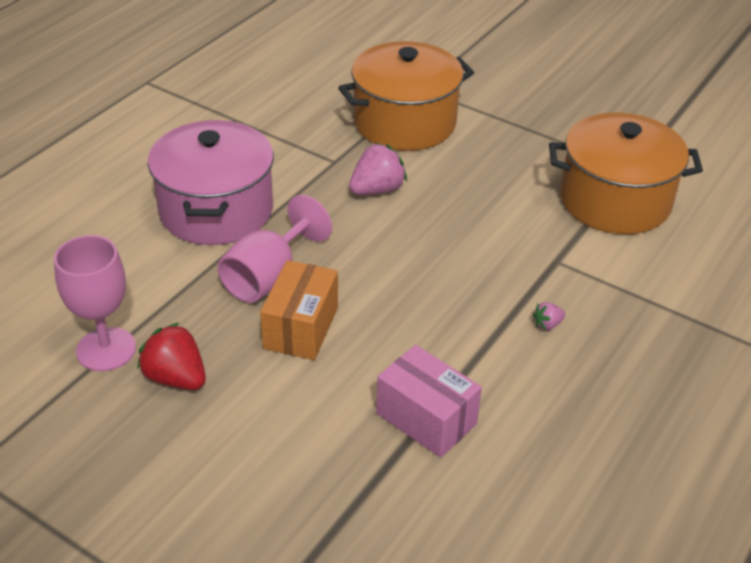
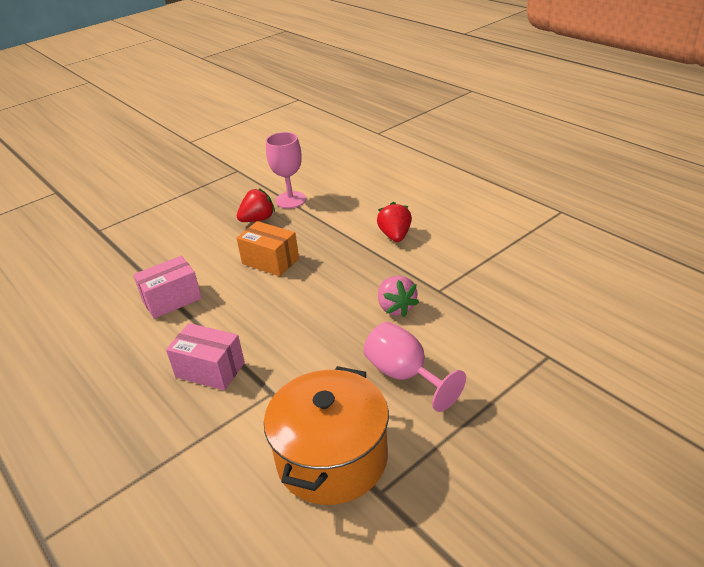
camera: 110 degrees right, 5 degrees down
pink pot [148,120,274,245] -> red strawberry [377,202,412,242]
pink goblet [217,195,332,303] -> pink goblet moved to [364,322,466,412]
orange pot [338,41,474,151] -> none
pink strawberry [533,302,566,330] -> pink box [166,323,245,390]

